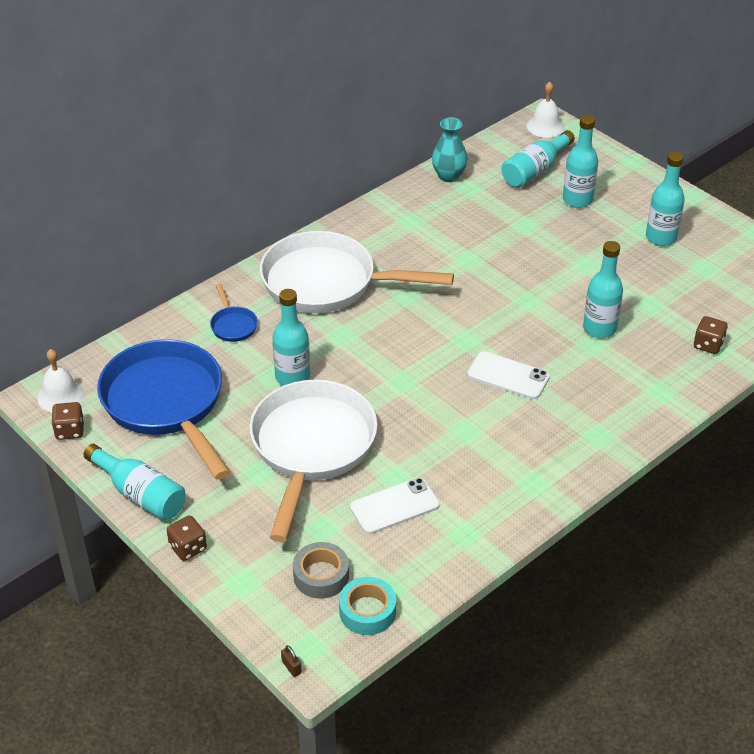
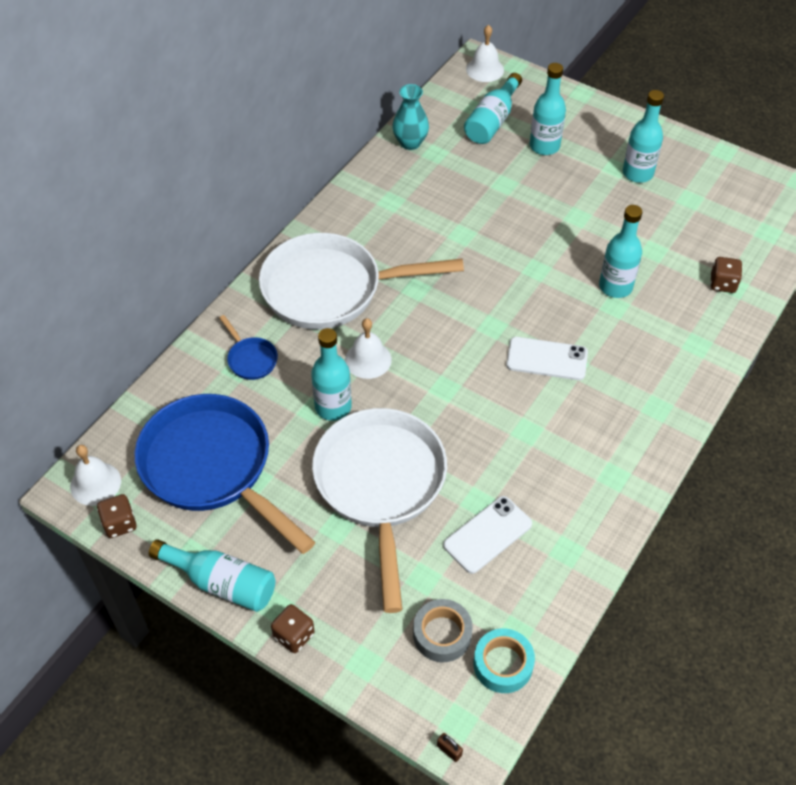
camera: 15 degrees left, 10 degrees up
none -> white bell [345,318,392,379]

